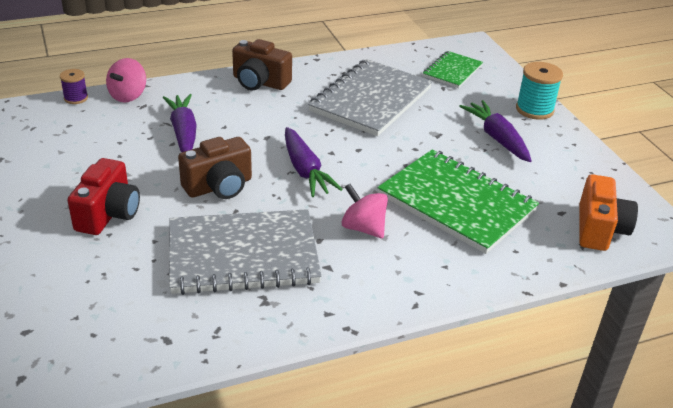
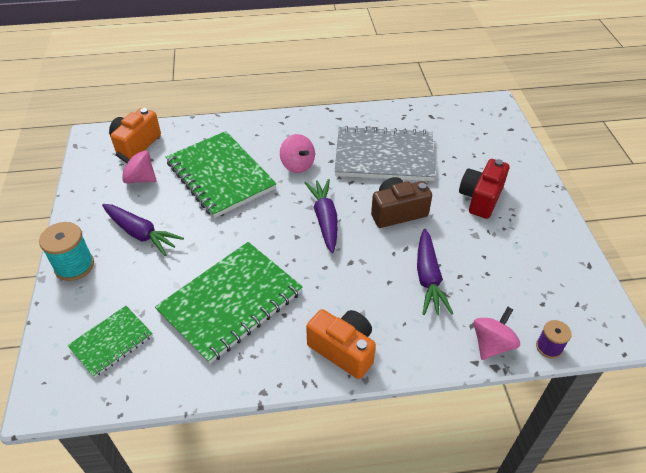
camera: 165 degrees left, 10 degrees up
brown camera [232,39,292,90] -> orange camera [306,309,376,379]
grey notebook [308,59,432,136] -> green notebook [155,242,303,364]
purple carrot [459,100,532,162] -> purple carrot turned 45 degrees counterclockwise [102,204,184,256]
none -> pink spinning top [115,151,157,184]

